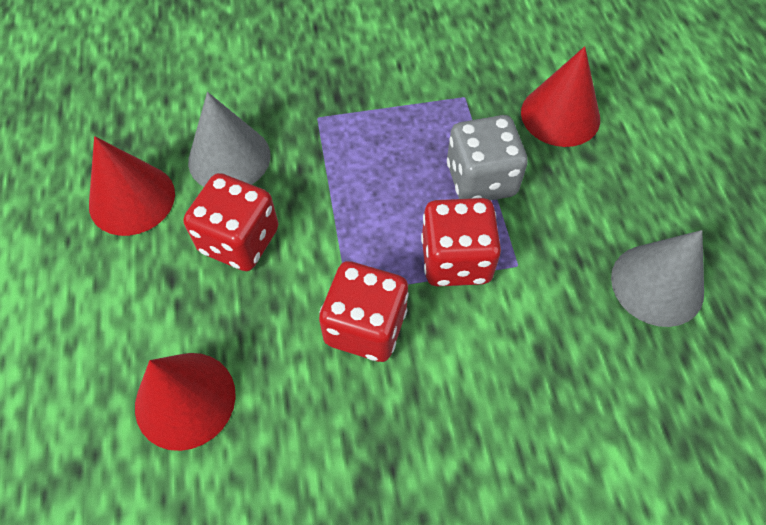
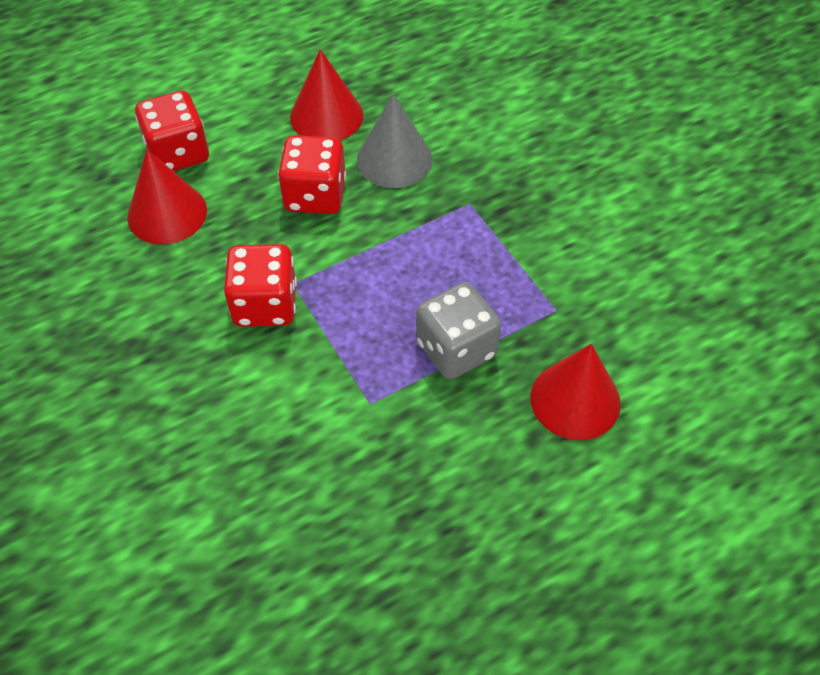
camera: 70 degrees right, 5 degrees down
red dice [421,198,501,287] -> red dice moved to [135,91,209,171]
grey cone [611,230,704,327] -> none

